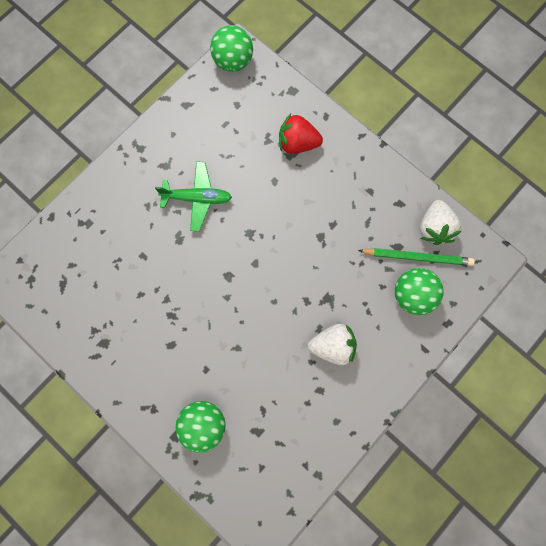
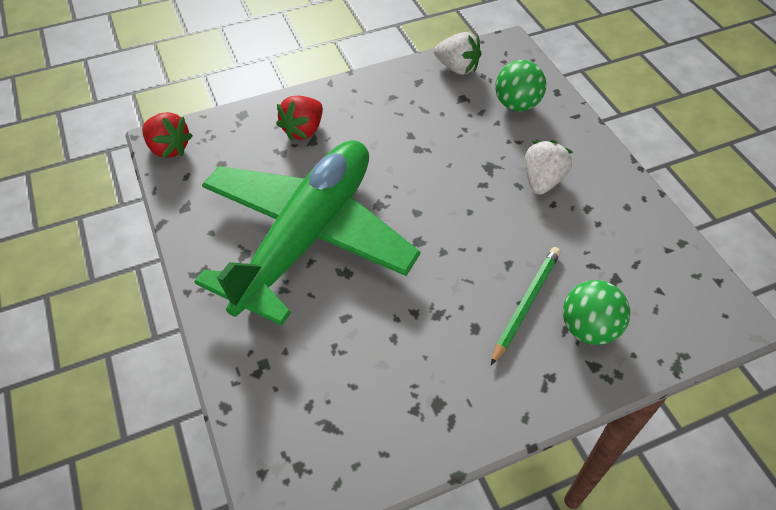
camera: 65 degrees left, 25 degrees down
green plane [155,161,232,231] -> green plane [194,140,421,326], size x2.49
green ball [210,25,253,72] -> red strawberry [142,112,193,159]
green pencil [358,248,475,266] -> green pencil moved to [491,247,561,365]

